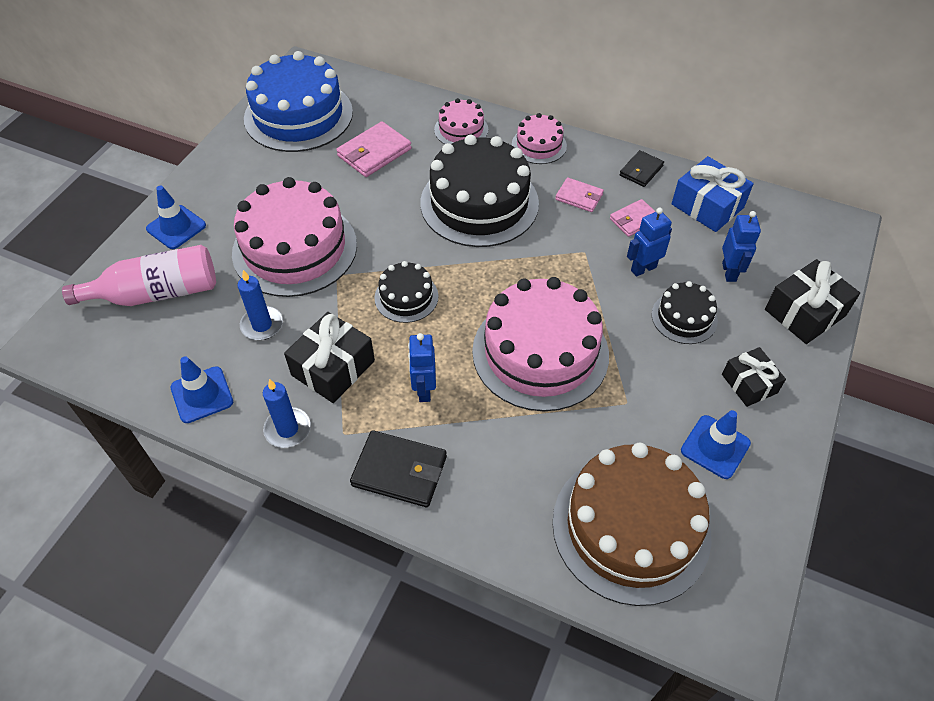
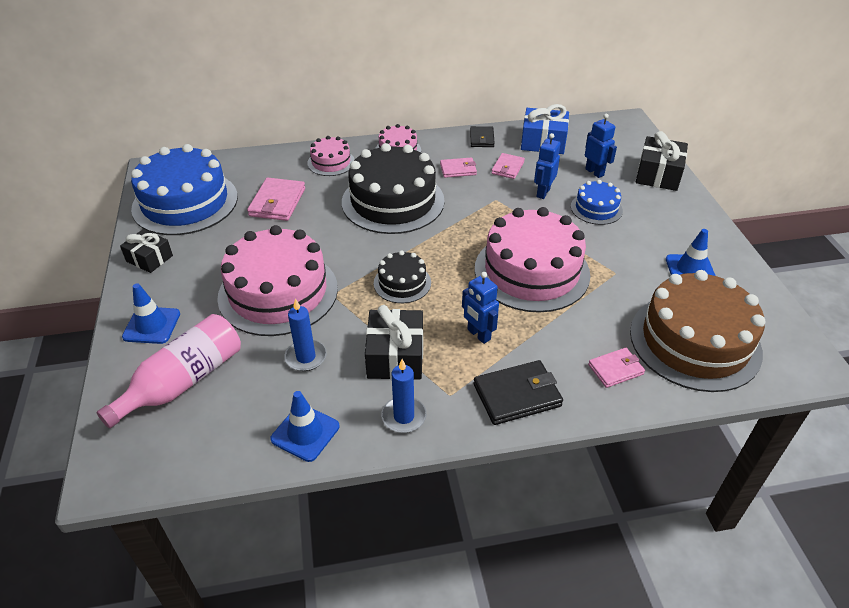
camera: 35 degrees left, 10 degrees down
black cake [652,281,718,344] -> blue cake [571,180,623,225]
black gift [722,347,786,407] -> black gift moved to [120,229,173,273]
none -> pink wallet [588,348,645,388]

